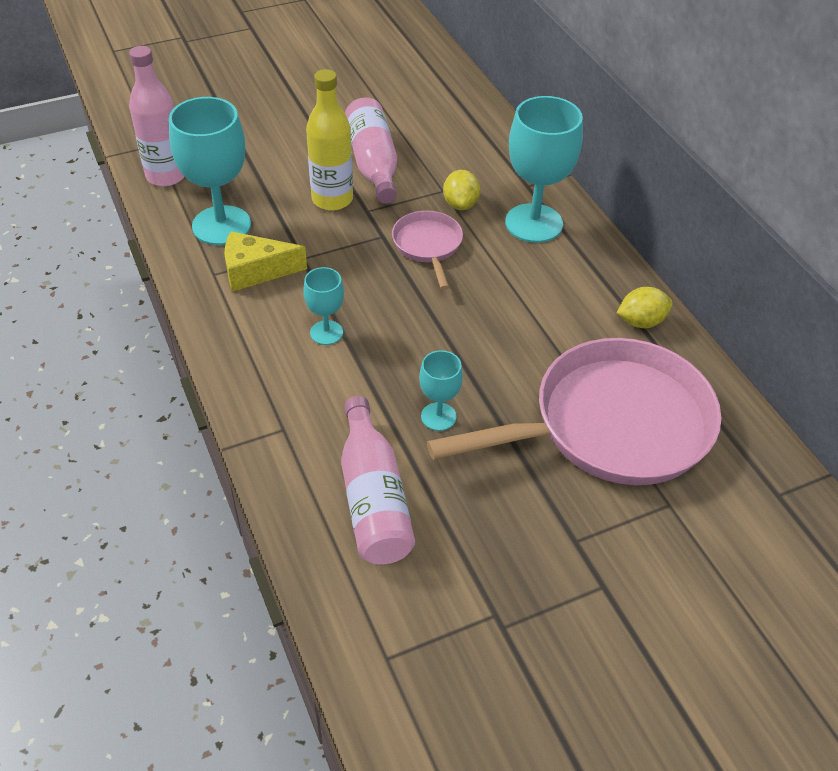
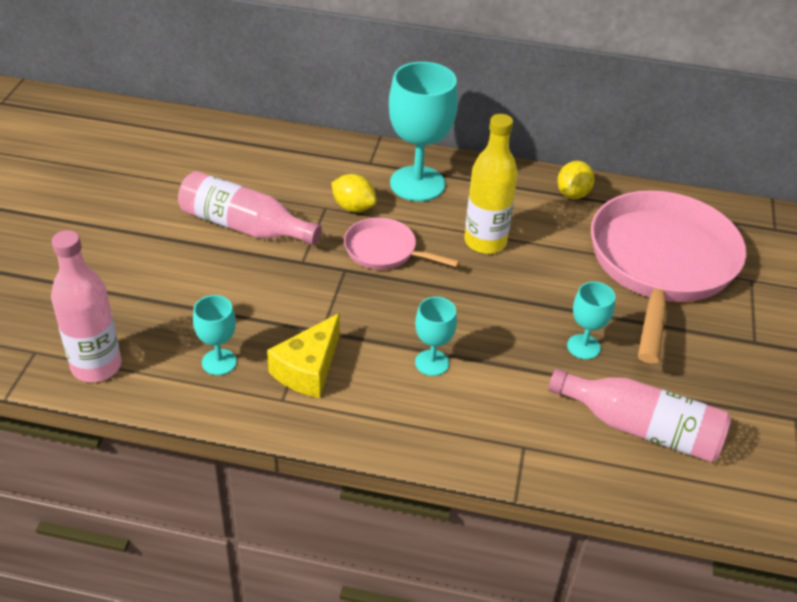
camera: 55 degrees left, 5 degrees down
turquoise goblet [169,97,251,245] -> turquoise goblet [193,295,237,375], size x0.51
yellow bottle [306,69,353,211] -> yellow bottle moved to [464,114,518,254]

